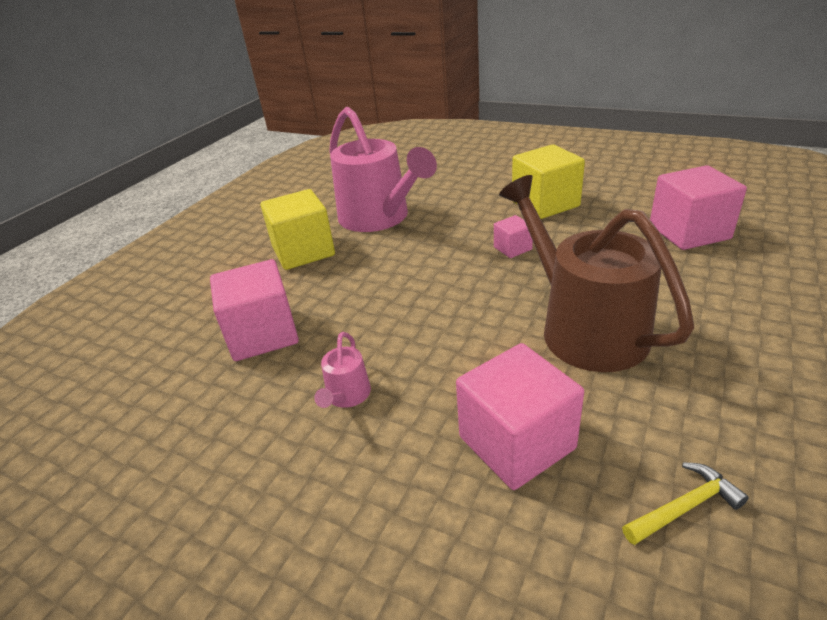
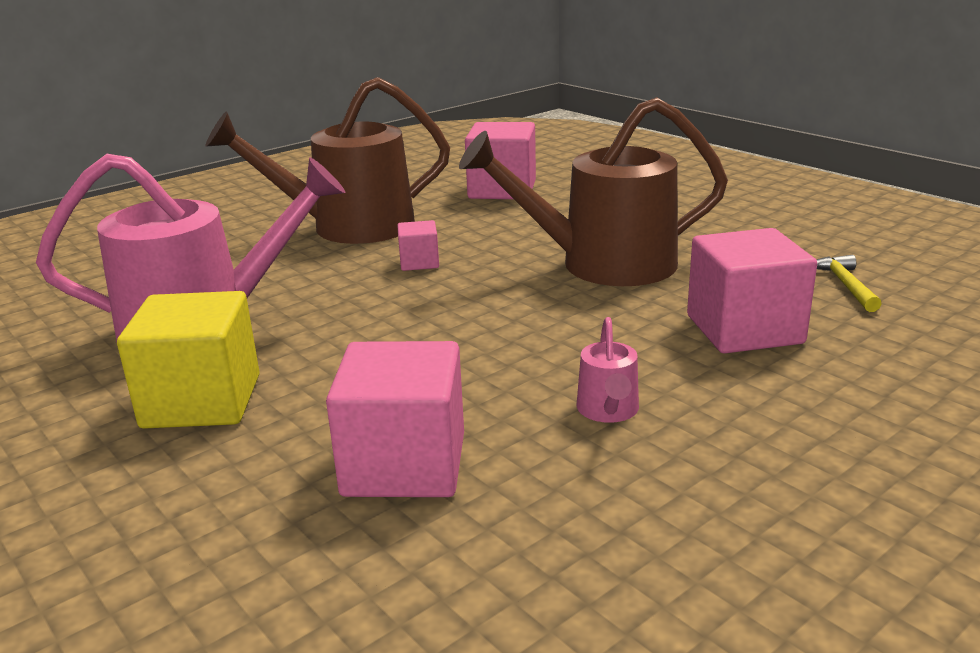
camera: 70 degrees left, 10 degrees down
pink watering can [314,332,371,408] -> pink watering can turned 60 degrees clockwise [576,317,639,423]
yellow cube [512,144,585,219] -> brown watering can [205,77,450,244]

